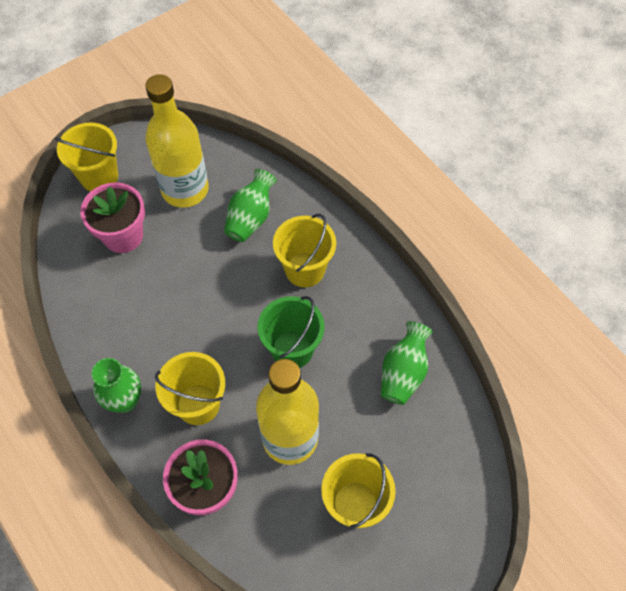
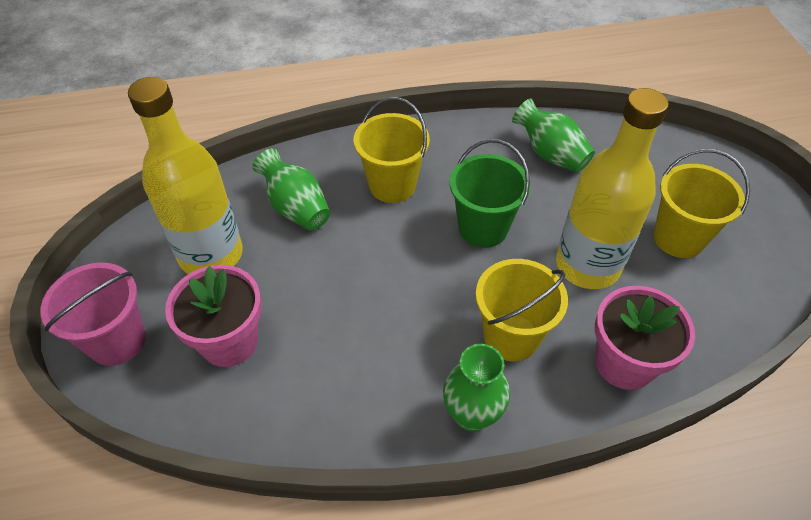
camera: 65 degrees left, 10 degrees down
yellow bucket [55,122,118,192] -> pink bucket [40,263,146,366]

